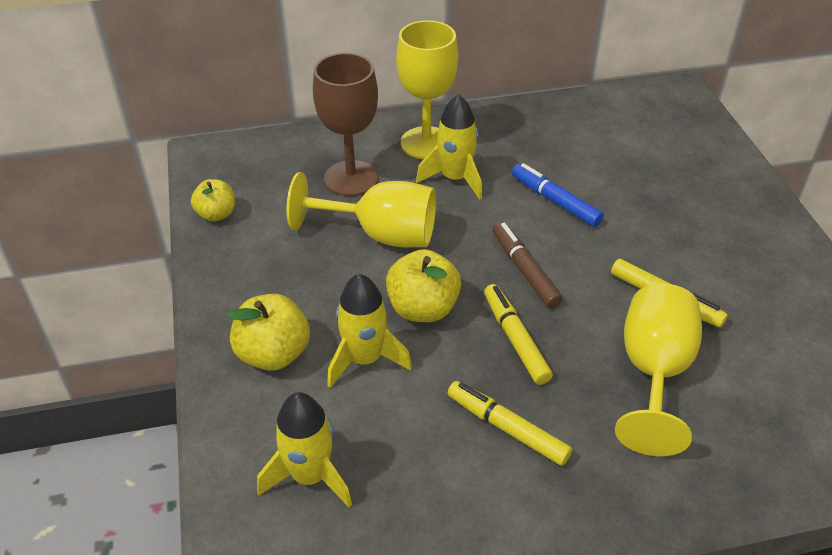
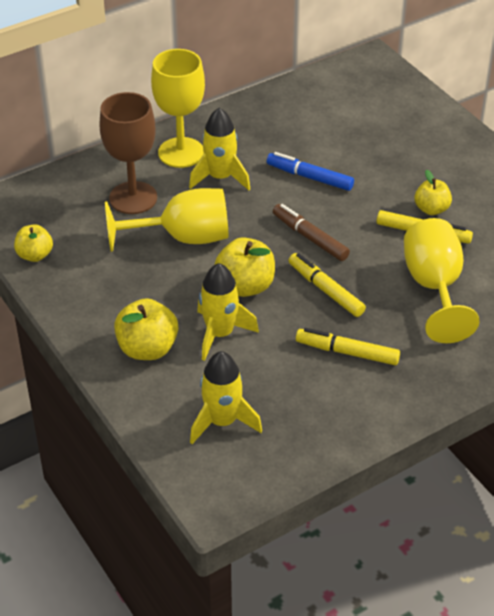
camera: 20 degrees left, 0 degrees up
none -> yellow apple [415,170,452,215]

